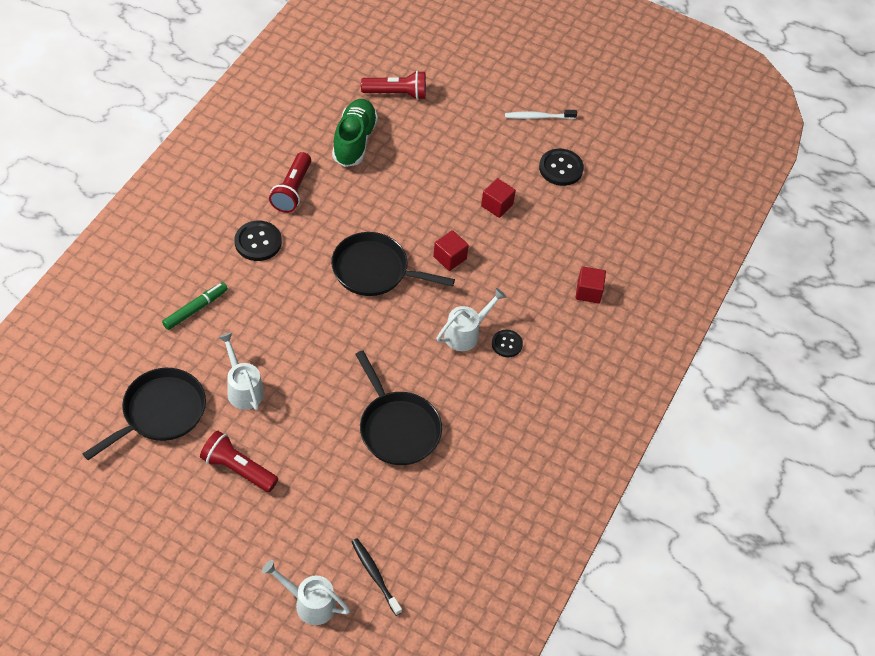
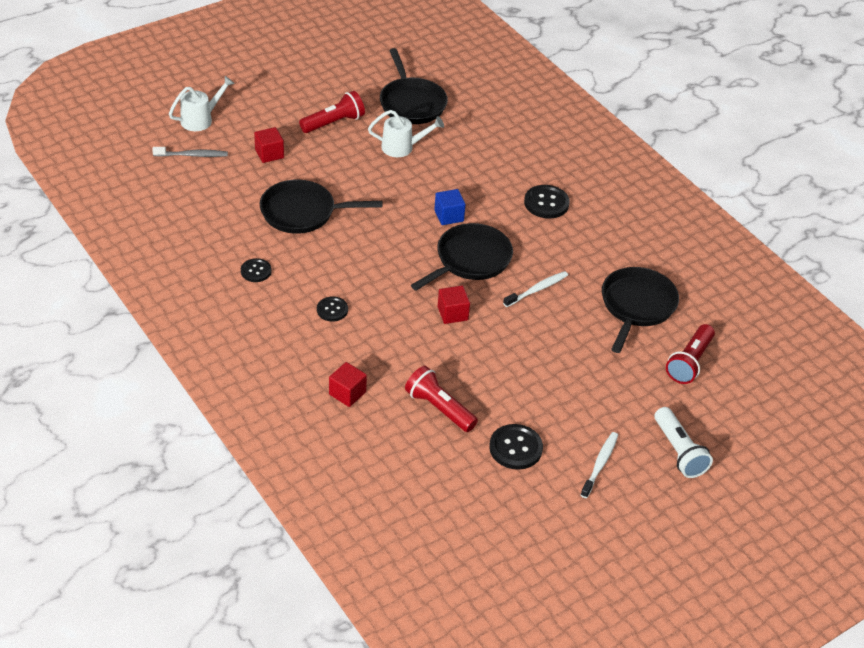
camera: 120 degrees right, 10 degrees down
green marker [162,282,228,330] -> none
red flashlight [269,152,311,213] -> red flashlight moved to [405,366,478,432]
green shoe [332,99,378,167] -> black pan [602,267,679,353]
black toothbrush [352,539,402,616] -> grey toothbrush [152,147,228,157]
white watering can [437,288,506,351] -> none
red cube [481,178,516,218] -> red cube moved to [254,127,284,163]
none -> black button [241,258,272,282]
none -> blue cube [434,189,466,225]
none -> white toothbrush [503,271,568,307]
none -> white flashlight [655,407,713,478]

